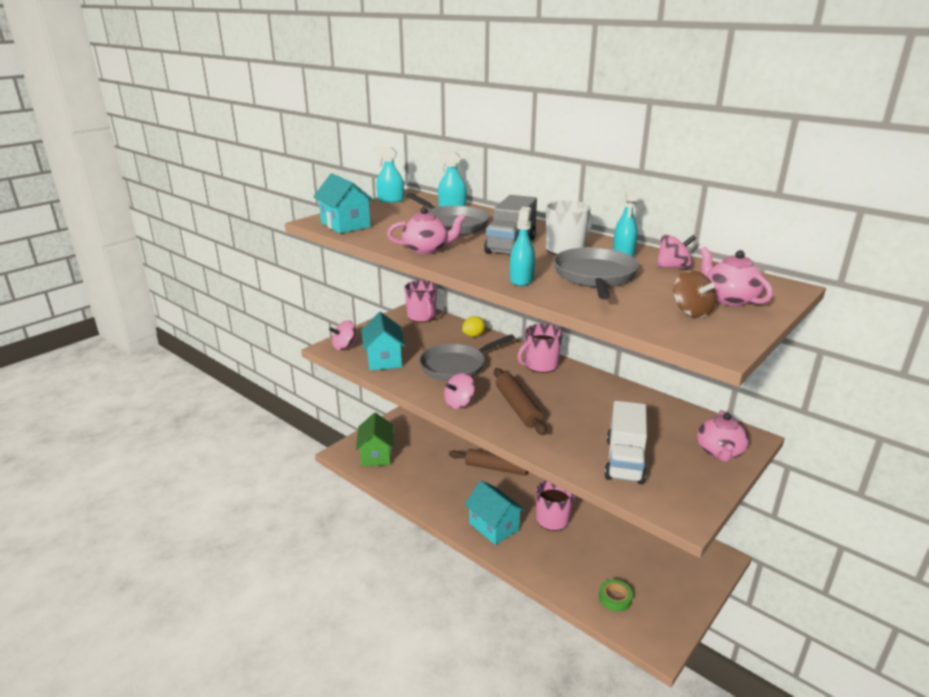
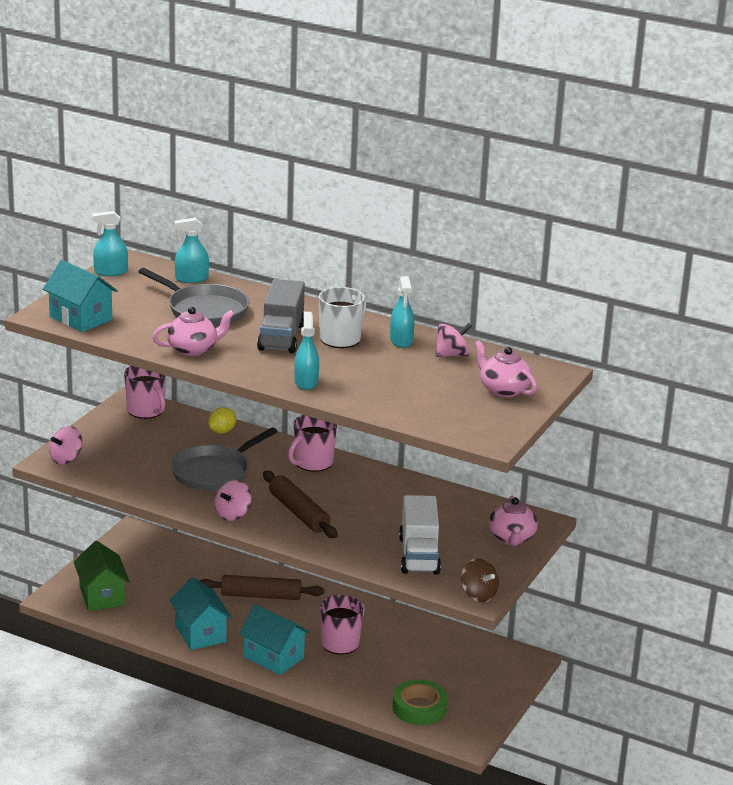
camera: 15 degrees left, 0 degrees up
turquoise house [361,312,405,370] -> turquoise house moved to [169,577,232,650]
grey pan [553,247,639,299] -> none
green tape [599,579,633,612] -> green tape [393,680,447,725], size x1.55
brown spinning top [673,270,717,318] -> brown spinning top moved to [461,558,499,602]

